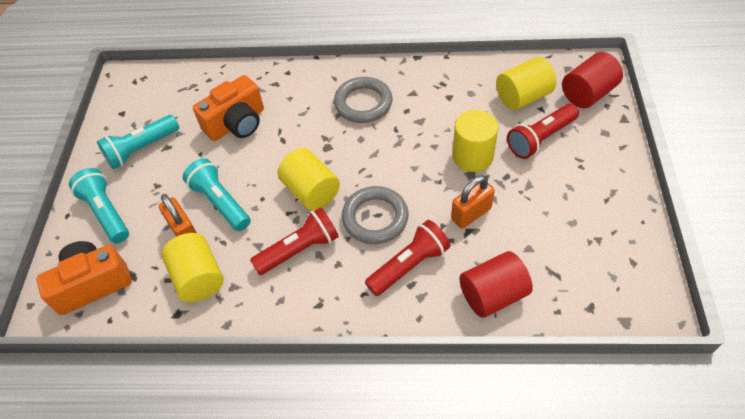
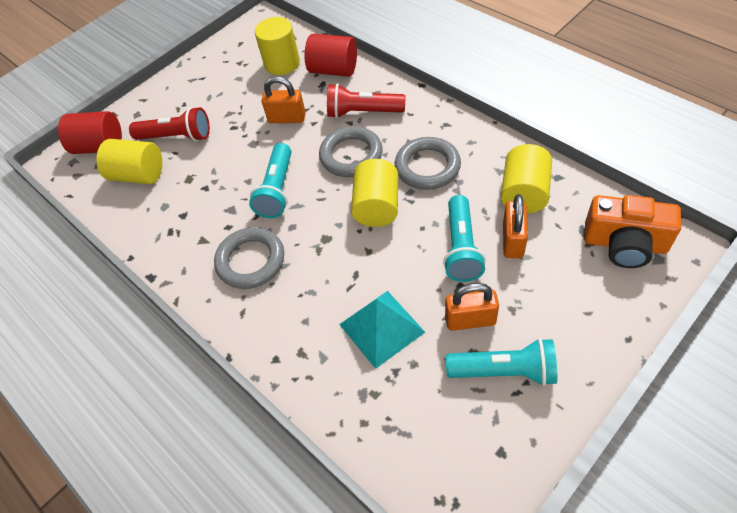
camera: 135 degrees left, 0 degrees up
turquoise flashlight [69,168,129,243] -> turquoise flashlight moved to [249,143,291,218]
orange camera [193,75,264,141] -> turquoise pyramid [339,291,425,369]
red flashlight [250,207,339,275] -> grey ring [395,137,461,190]
yellow cylinder [452,110,498,172] -> yellow cylinder moved to [255,17,300,75]
none -> orange padlock [445,283,499,331]

